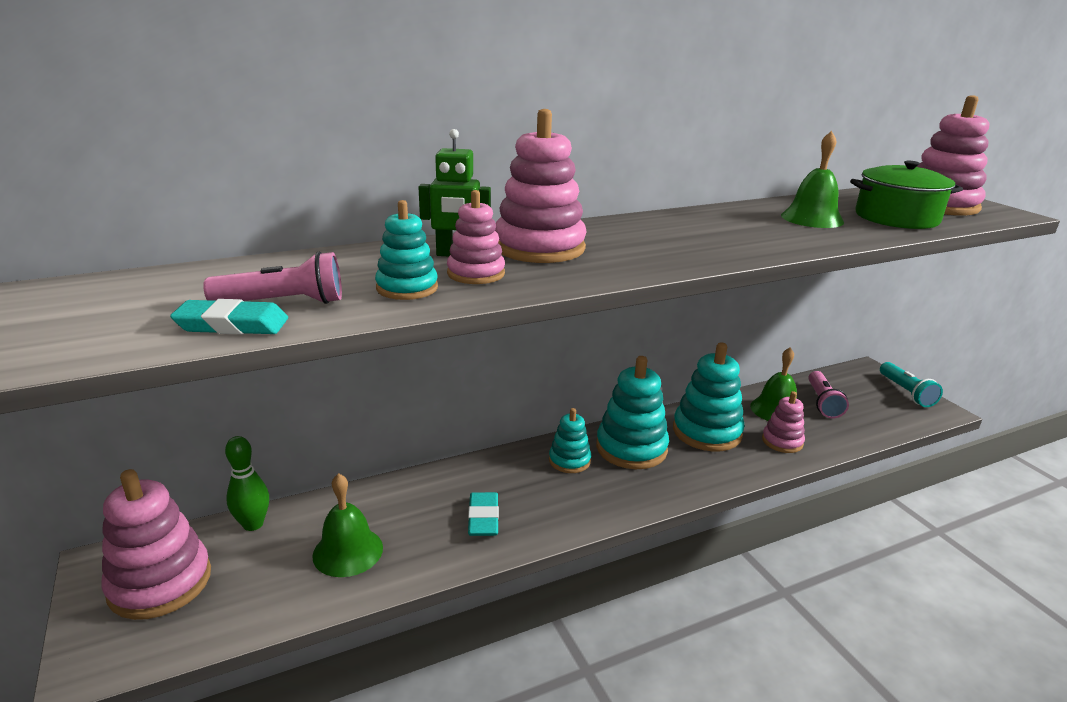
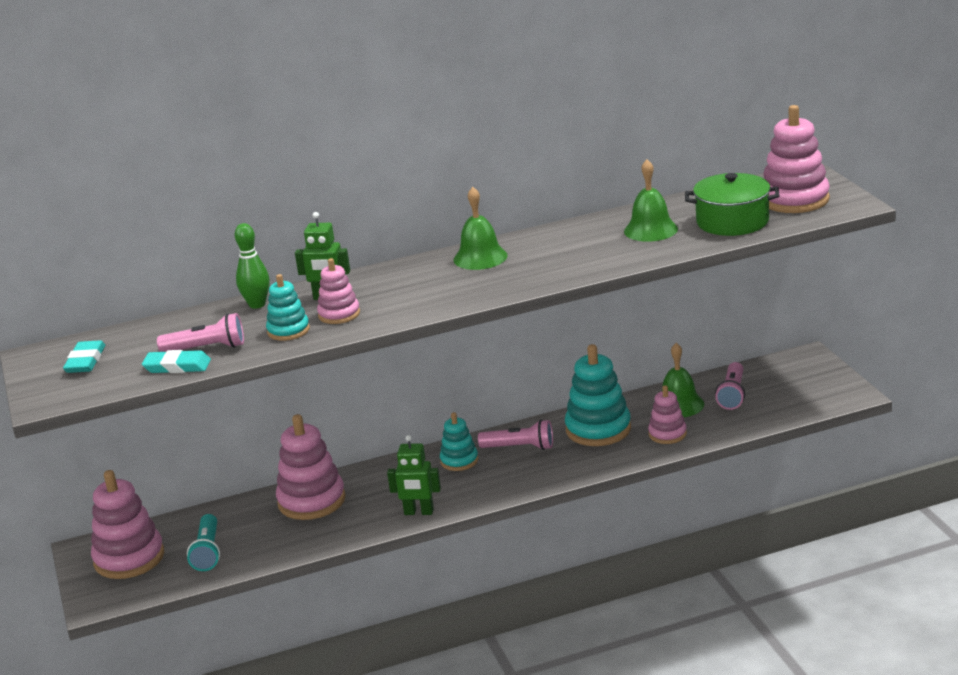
camera: 10 degrees right, 0 degrees up
green bowling pin [225,436,269,531] -> green bowling pin moved to [235,223,270,309]
green bell [312,473,383,577] -> green bell moved to [454,187,508,270]
turquoise eraser [468,492,499,536] -> turquoise eraser moved to [63,340,105,373]
pink stacking toy [495,109,587,263] -> pink stacking toy moved to [276,414,345,520]
turquoise stacking toy [596,356,669,469] -> pink flashlight [478,420,553,450]
turquoise flashlight [880,362,943,407] -> turquoise flashlight moved to [187,514,220,571]
none -> green robot [387,435,441,515]

